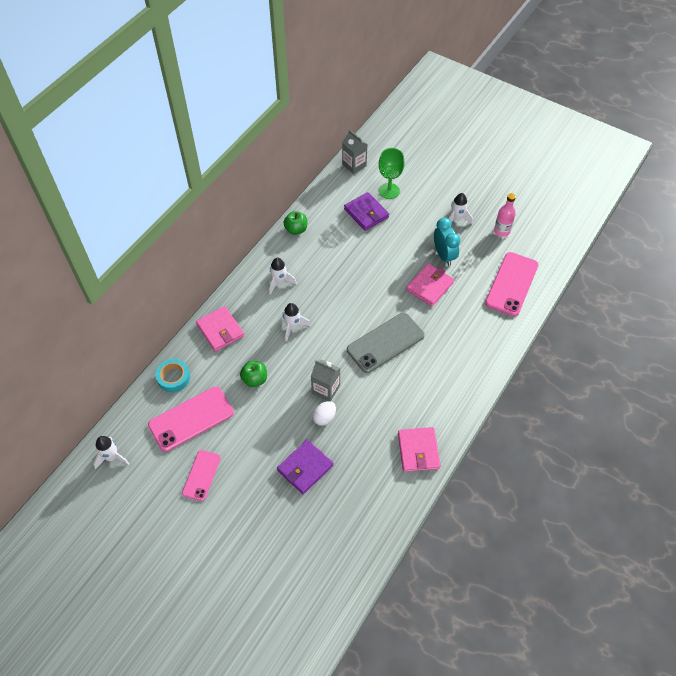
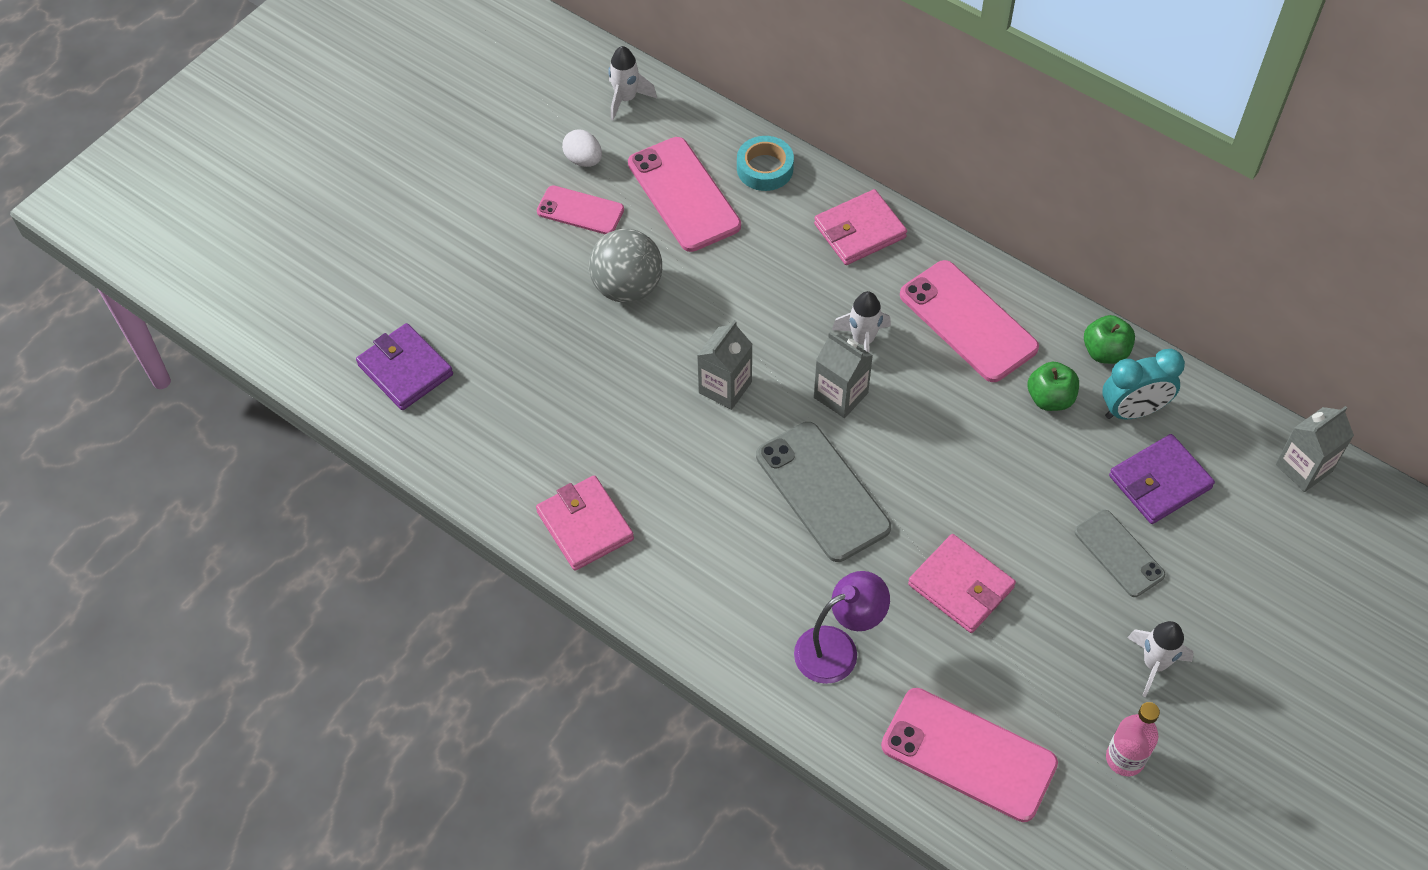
camera: 95 degrees right, 0 degrees up
green apple [240,361,267,387] -> green apple moved to [1028,362,1079,411]
white rocket [269,258,297,295] -> pink phone [900,260,1039,382]
purple wallet [277,439,333,494] -> purple wallet moved to [356,323,453,410]
white egg [312,401,336,426] -> white egg moved to [562,130,602,167]
green goblet [379,148,405,199] -> none
pink wallet [398,427,441,472] -> pink wallet turned 60 degrees clockwise [536,475,634,571]
turquoise clock [434,218,460,266] -> turquoise clock moved to [1102,349,1185,419]
none -> grey ball [589,229,662,303]
none -> purple lamp [794,571,890,684]
none -> grey carton [814,332,873,418]
none -> grey phone [1074,510,1165,597]

